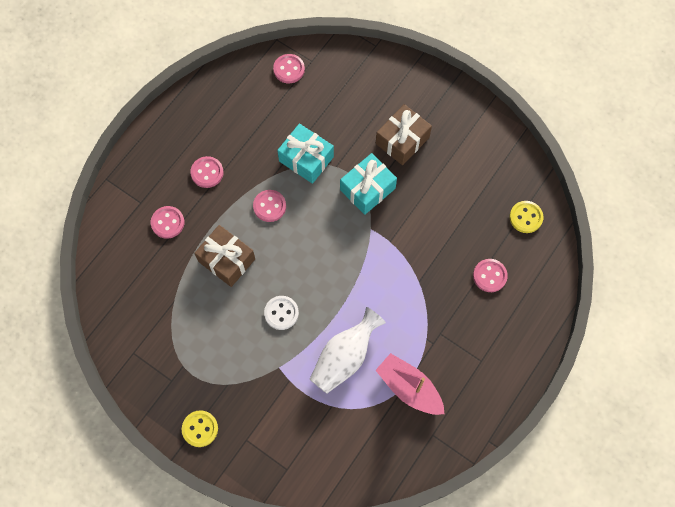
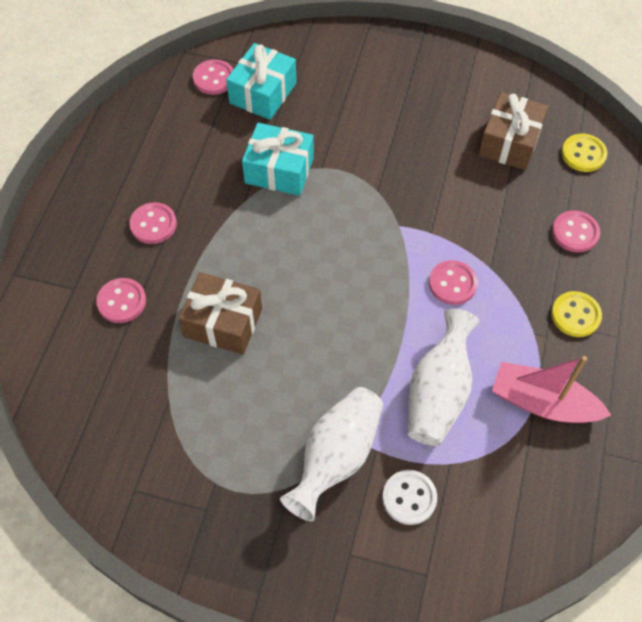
camera: 20 degrees left, 10 degrees down
yellow button [182,410,218,447] -> yellow button moved to [551,291,602,337]
pink button [253,190,286,222] -> pink button moved to [429,260,478,305]
white button [264,296,299,330] -> white button moved to [382,470,437,525]
turquoise gift [340,153,397,215] -> turquoise gift moved to [226,43,297,120]
brown gift [376,104,432,165] -> brown gift moved to [479,92,548,170]
none -> white vase [280,387,383,521]

